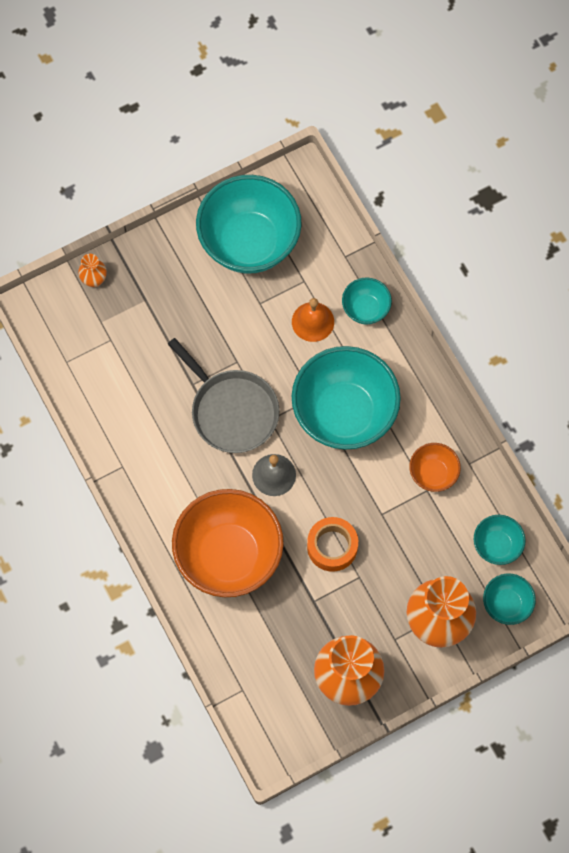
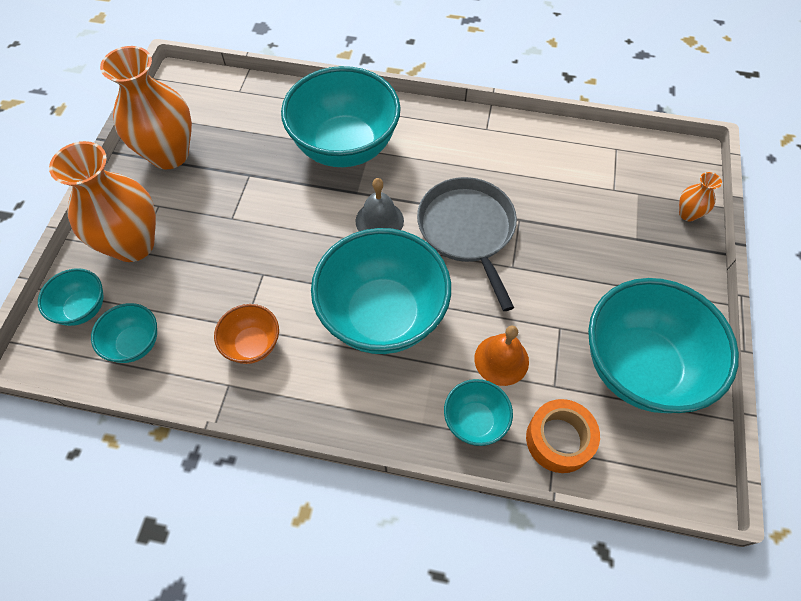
camera: 130 degrees right, 10 degrees down
grey pan [168,338,280,453] -> grey pan turned 75 degrees clockwise [417,177,517,311]
orange bowl [172,489,284,597] -> turquoise bowl [281,66,401,167]
orange tape [307,517,358,572] -> orange tape moved to [526,399,600,473]

